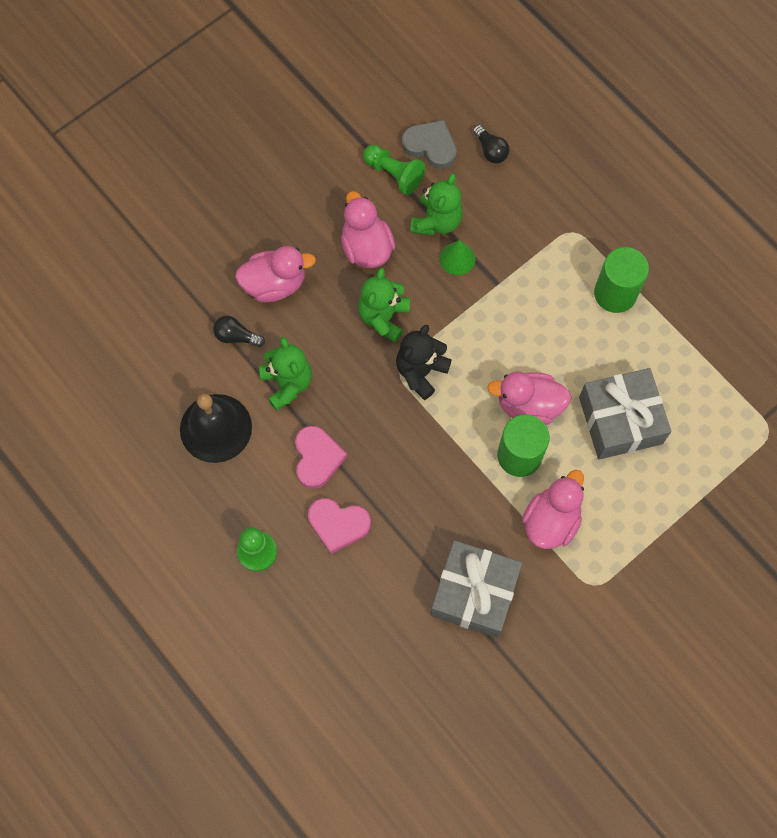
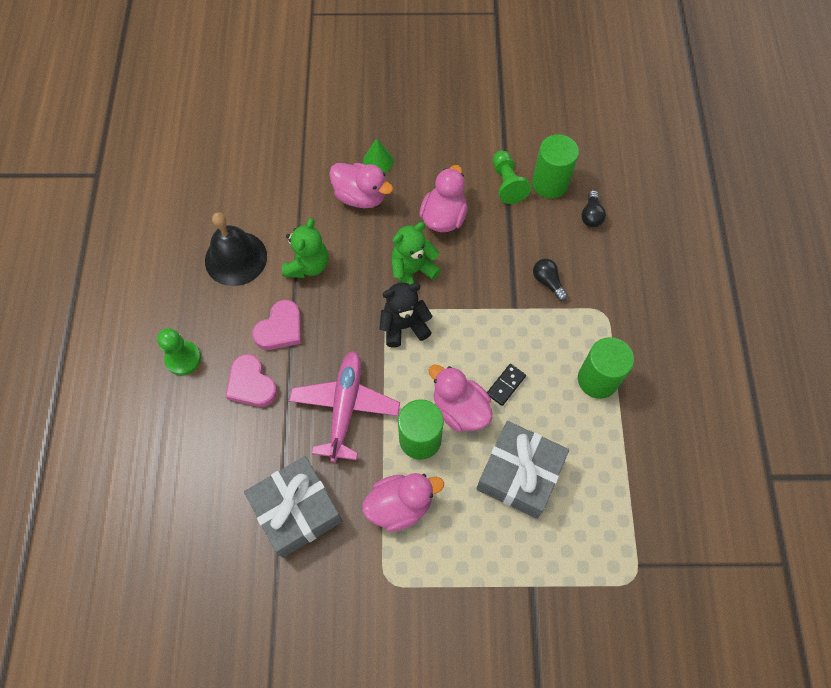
camera: 40 degrees right, 5 degrees down
black light bulb [213,316,265,347] -> black light bulb moved to [533,259,568,301]
grey heart [402,120,457,169] -> green cylinder [532,134,579,198]
green teddy bear [410,173,463,236] -> none
green cone [440,240,475,275] -> green cone moved to [363,138,394,173]
none -> pink plane [289,351,400,463]
none -> black domino [487,364,526,406]

